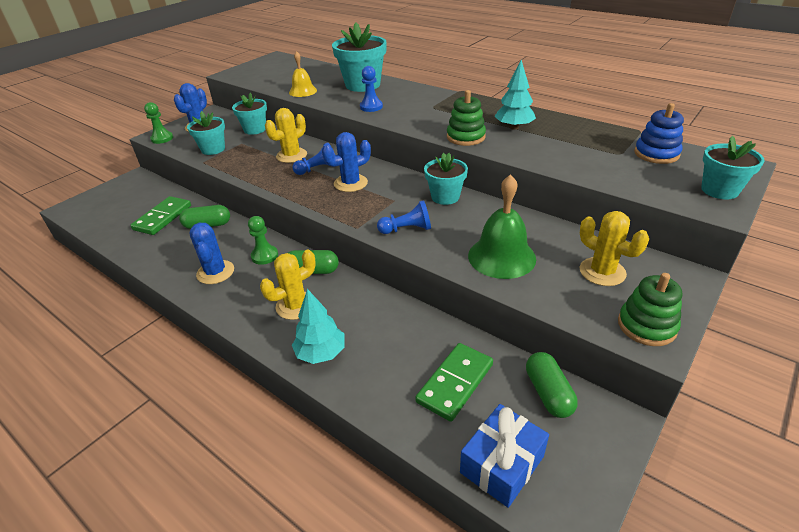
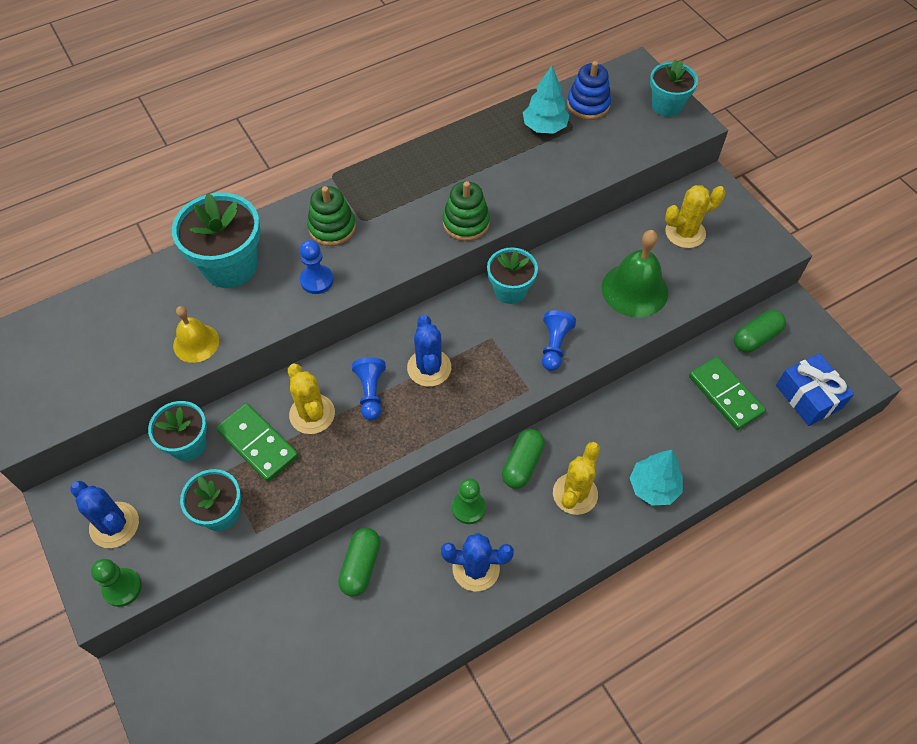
camera: 70 degrees left, 20 degrees up
green domino [130,196,191,235] -> green domino moved to [216,403,298,482]
yellow cactus [260,250,316,320] -> yellow cactus turned 45 degrees clockwise [553,442,600,515]
turquoise tree [494,60,536,130] -> turquoise tree moved to [523,66,570,134]
green capsule [526,352,578,418] -> green capsule turned 45 degrees counterclockwise [734,310,786,353]
green stacking toy [618,273,682,346] -> green stacking toy moved to [307,186,356,246]

